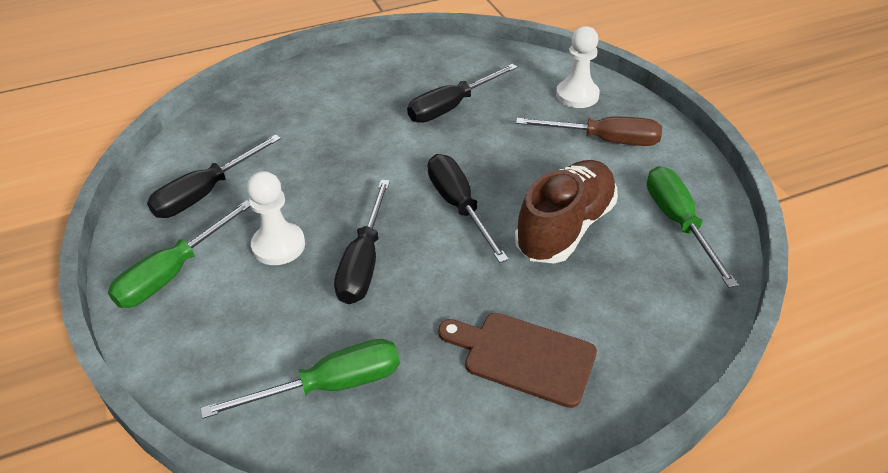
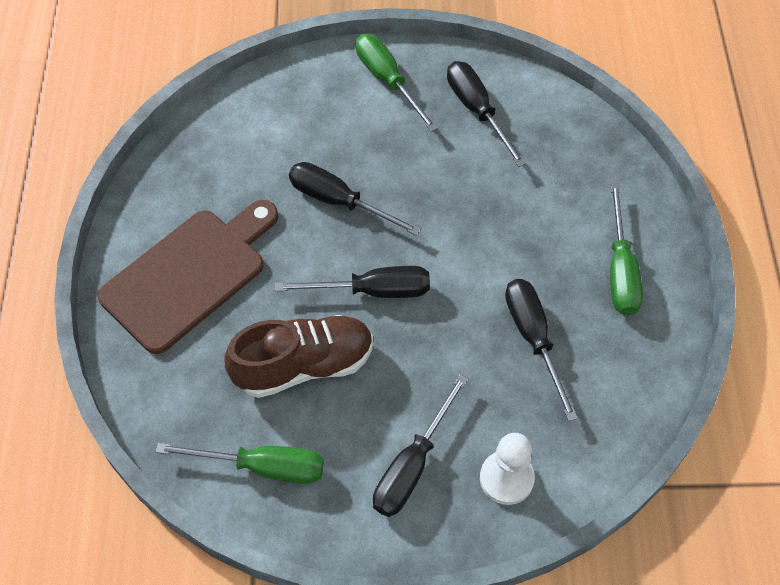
camera: 110 degrees right, 15 degrees up
green screwdriver [200,339,400,419] -> green screwdriver moved to [610,183,643,316]
white pawn [247,171,305,265] -> none
brown cutting board [438,313,597,408] -> brown cutting board [97,200,278,354], size x1.56
brown shoe [515,160,618,263] -> brown shoe turned 75 degrees counterclockwise [224,315,373,398]
brown screwdriver [516,117,662,146] -> black screwdriver [373,374,469,517]

